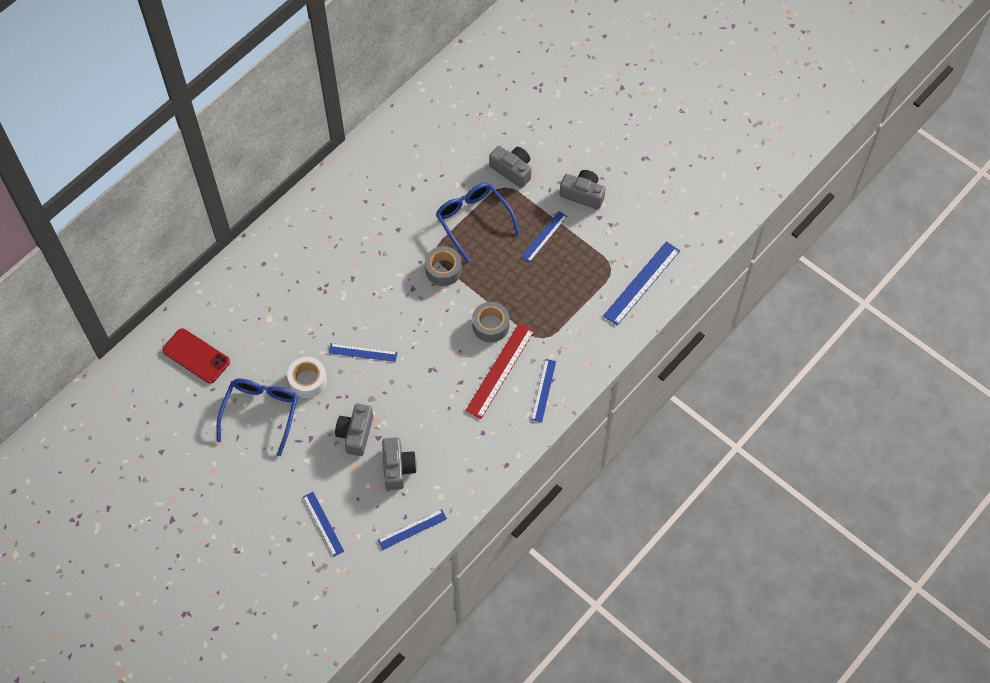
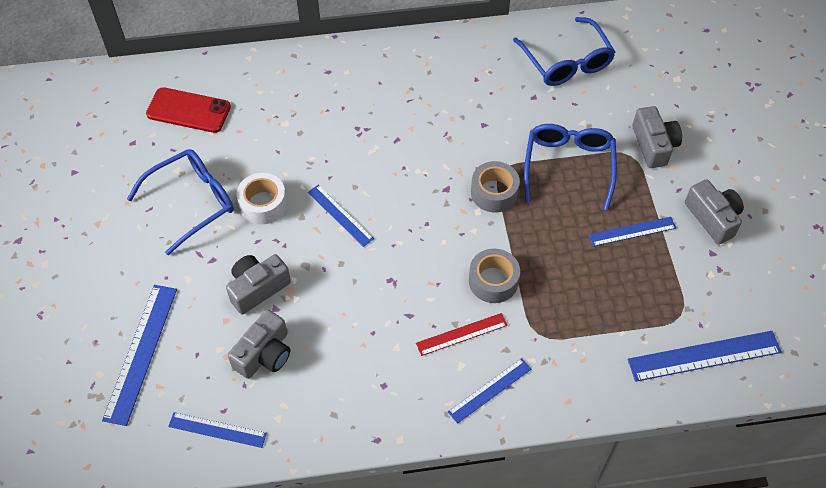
camera: 40 degrees right, 5 degrees down
red phone [162,328,230,384] -> red phone turned 60 degrees counterclockwise [146,87,231,133]
blue ruler [303,492,344,556] -> blue ruler [102,285,177,426], size x1.63
red ruler [465,323,534,419] -> red ruler [416,313,508,356], size x0.61
none -> blue glasses [513,17,615,86]

